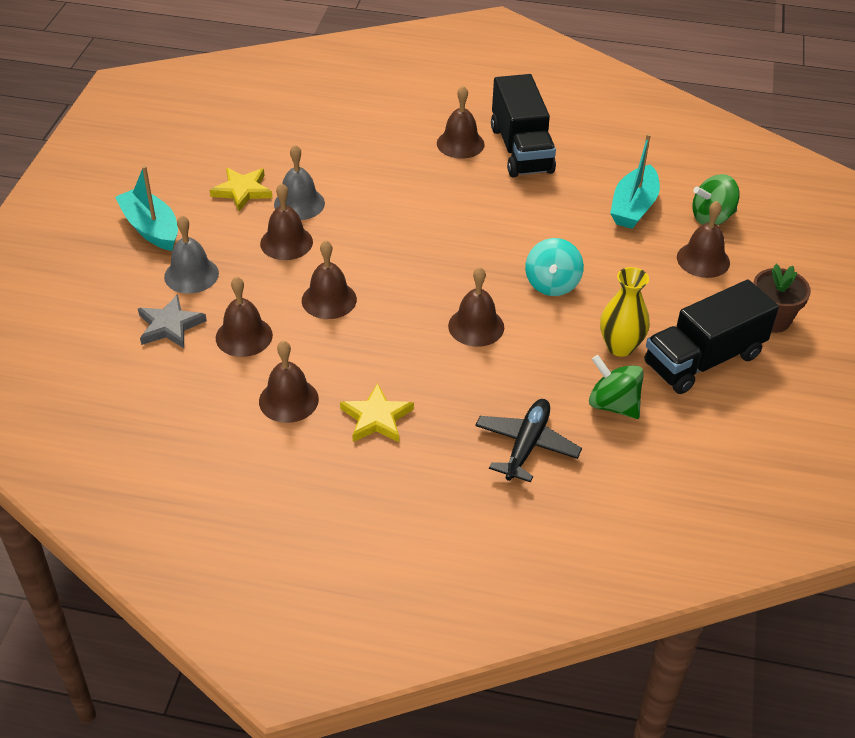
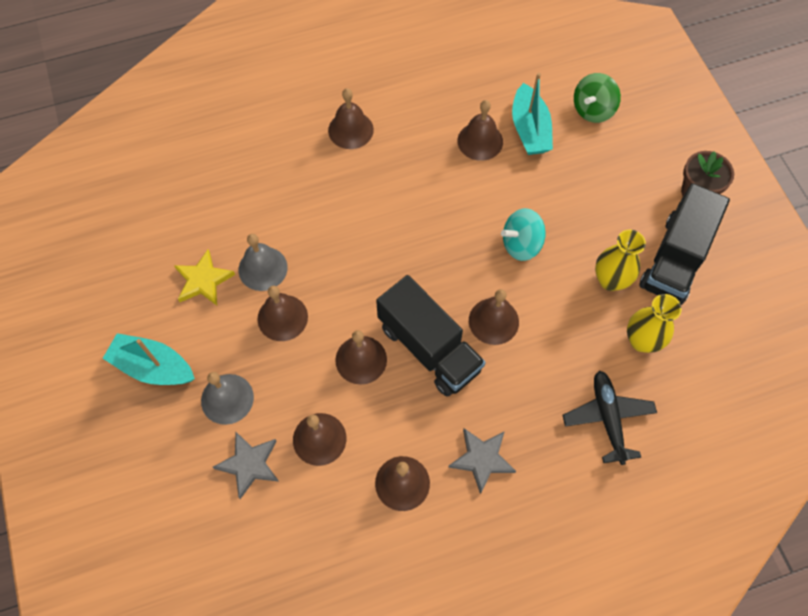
camera: 30 degrees left, 20 degrees up
yellow star [340,383,414,442] -> grey star [448,428,516,494]
black truck [491,74,556,178] -> black truck moved to [376,275,486,397]
turquoise spinning top [525,238,584,296] -> turquoise spinning top turned 90 degrees clockwise [501,208,545,261]
green spinning top [589,355,644,419] -> yellow vase [627,294,682,353]
brown bell [677,201,730,278] -> brown bell moved to [457,100,503,161]

